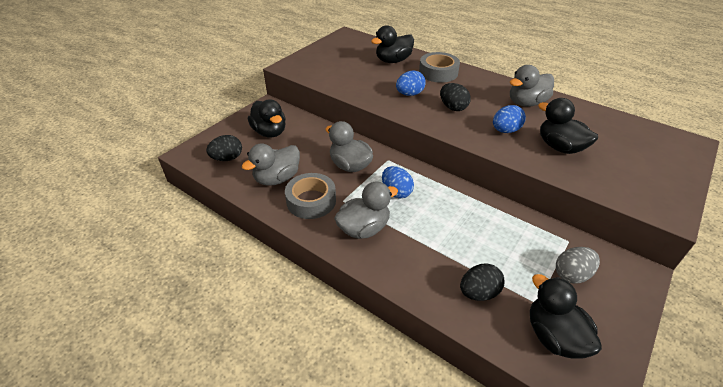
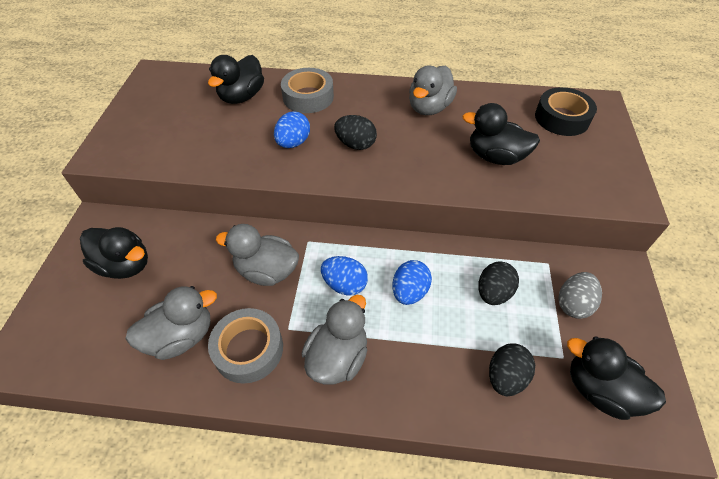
camera: 30 degrees left, 10 degrees up
black egg [206,135,242,161] -> black egg moved to [478,261,519,305]
grey duck [242,144,300,186] -> grey duck turned 135 degrees counterclockwise [125,286,217,360]
blue egg [493,105,526,133] -> blue egg moved to [392,260,432,305]
none -> black tape [535,87,597,136]

